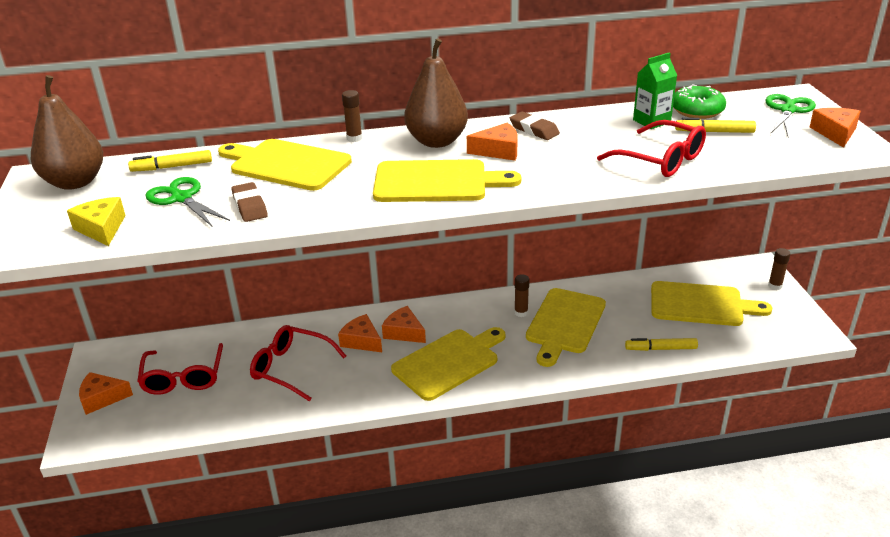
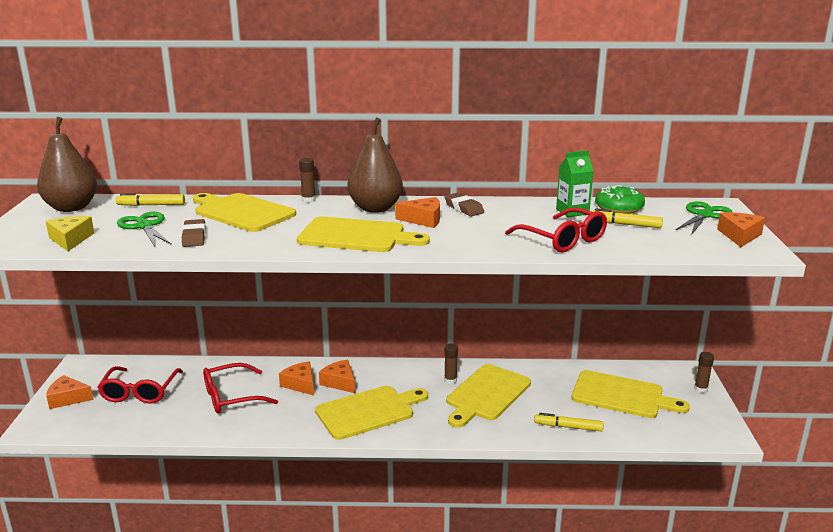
camera: 10 degrees right, 10 degrees down
red glasses [250,325,346,401] -> red glasses turned 60 degrees counterclockwise [203,363,278,414]

